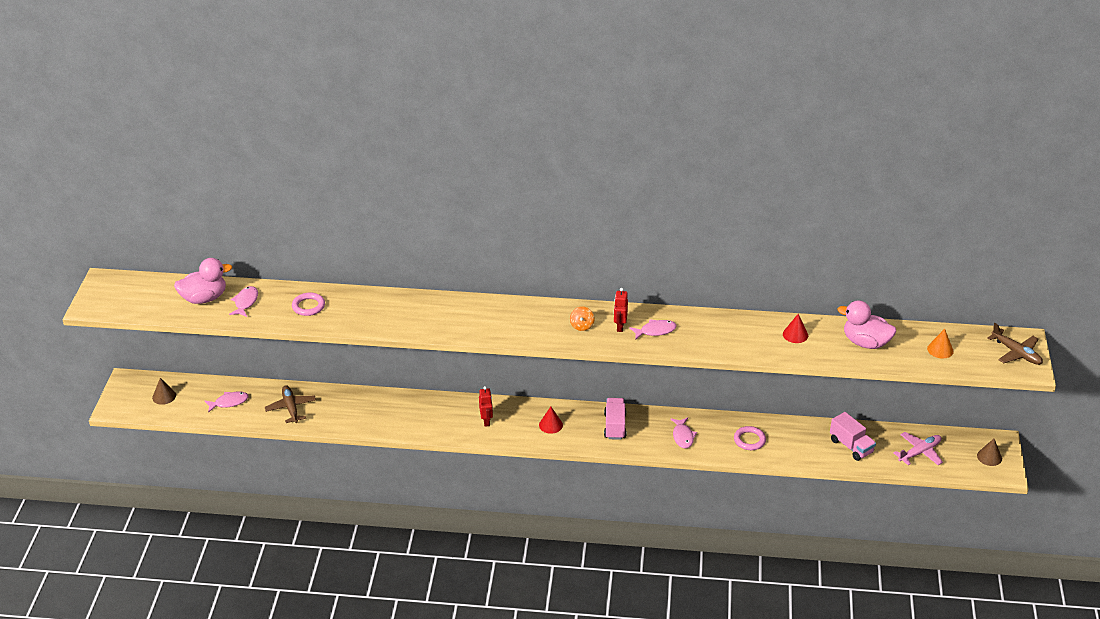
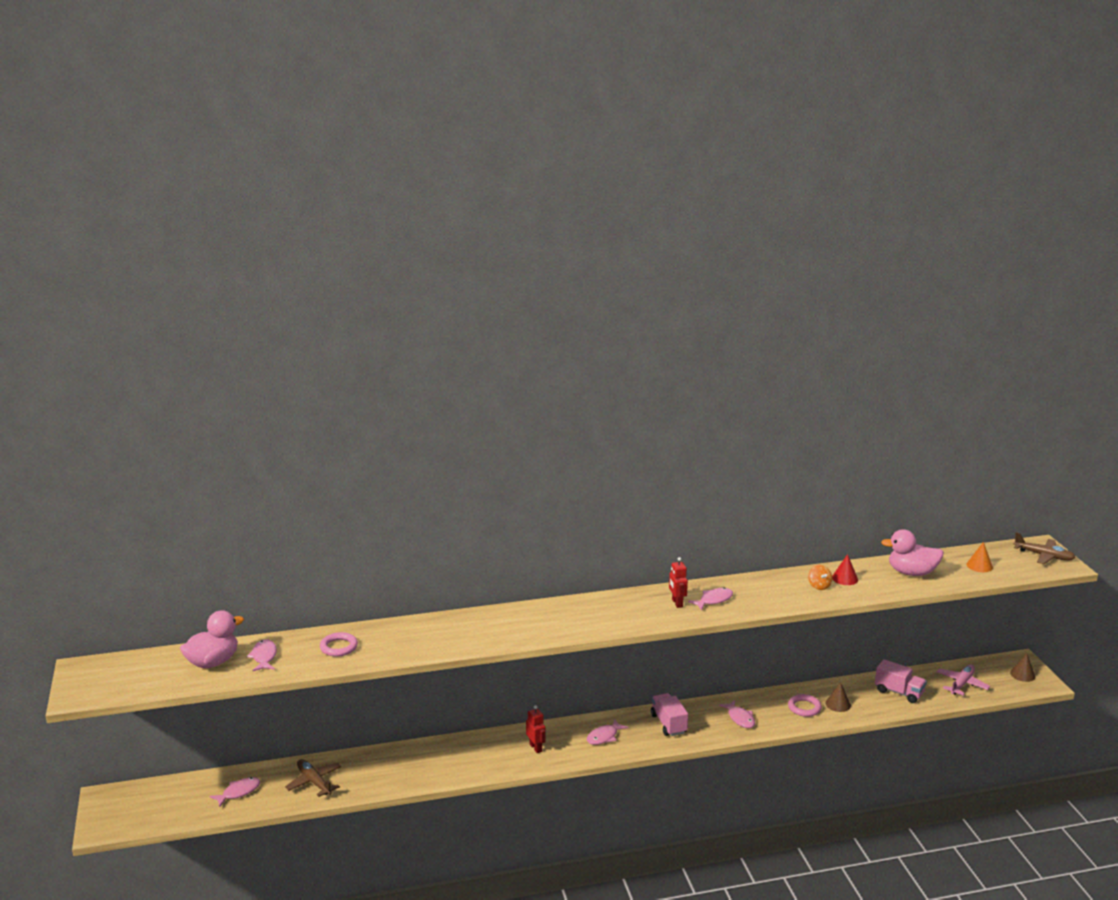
camera: 20 degrees left, 15 degrees down
brown cone [152,378,176,405] -> brown cone moved to [825,682,851,712]
red cone [539,407,563,434] -> pink fish [587,719,628,745]
orange spinning top [570,306,595,331] -> orange spinning top moved to [808,565,832,590]

